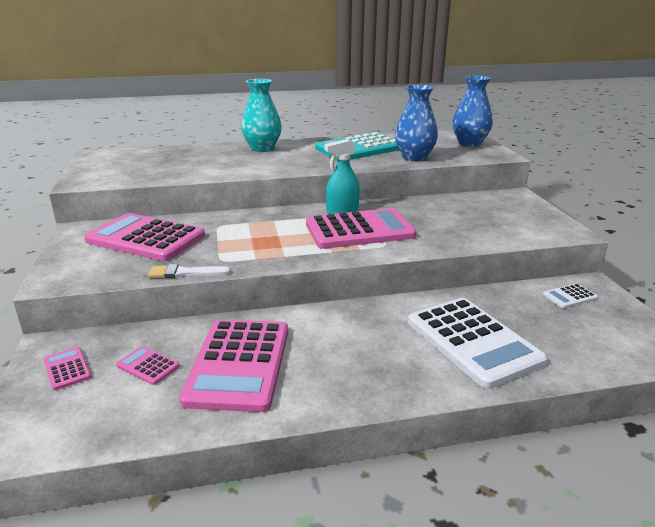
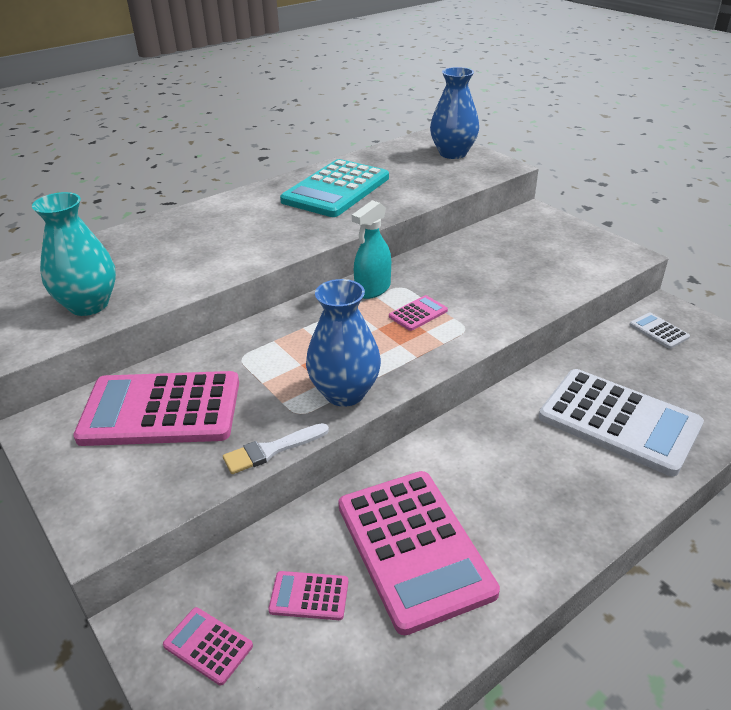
camera: 25 degrees left, 10 degrees up
turquoise vase [241,79,282,152] -> turquoise vase moved to [32,192,116,316]
pink calculator [306,208,416,249] -> pink calculator [389,295,448,331], size x0.42
blue vase [395,85,438,162] -> blue vase moved to [306,279,381,407]
white calculator [543,283,598,308] -> white calculator turned 105 degrees clockwise [629,313,690,349]

